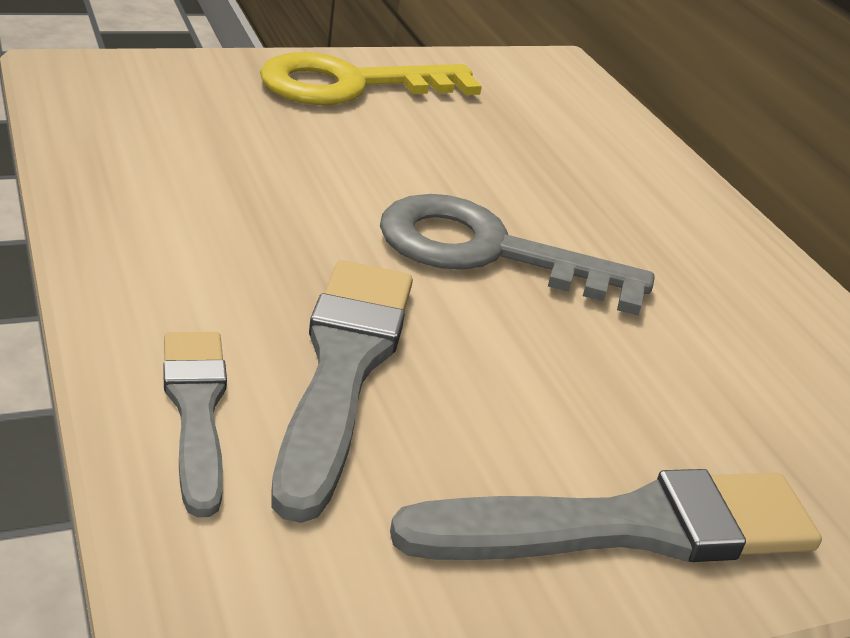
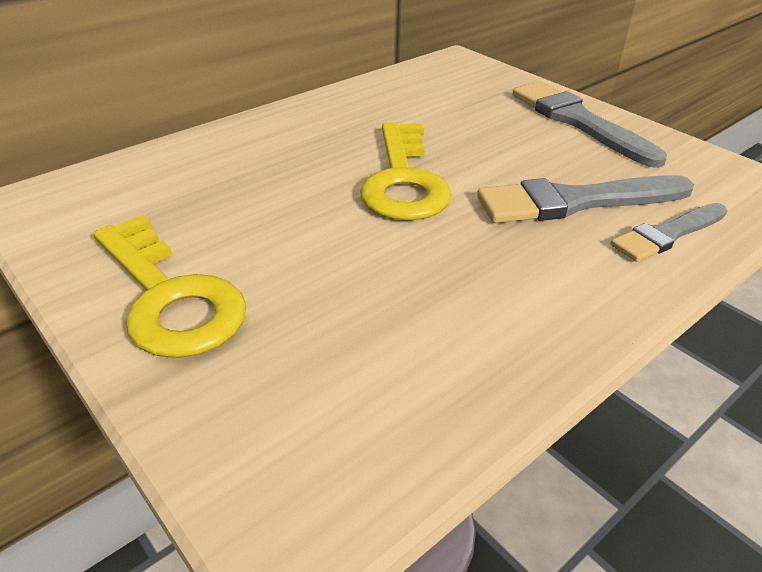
camera: 105 degrees left, 5 degrees up
grey key [380,194,655,316] -> yellow key [360,122,452,220]

